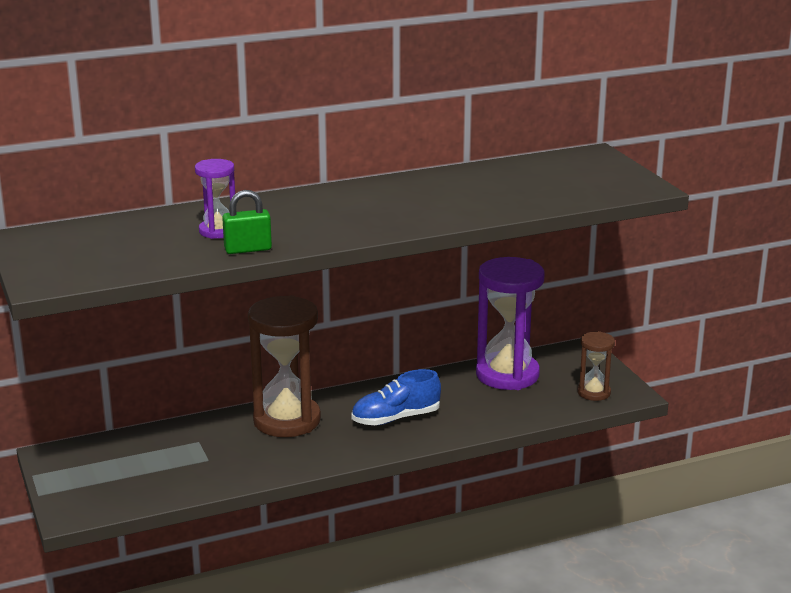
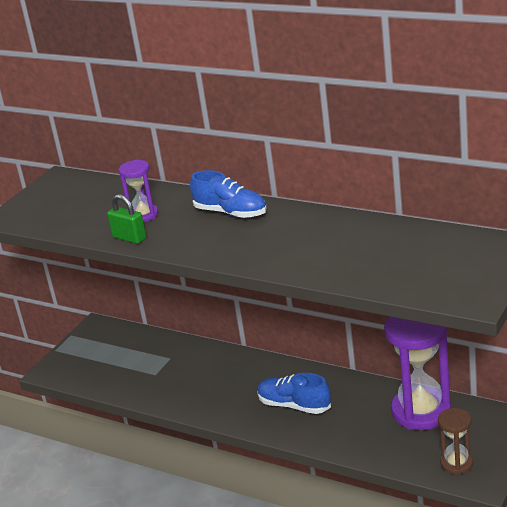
camera: 55 degrees right, 5 degrees up
brown hourglass [248,295,321,437] -> none
none -> blue shoe [190,170,267,218]

